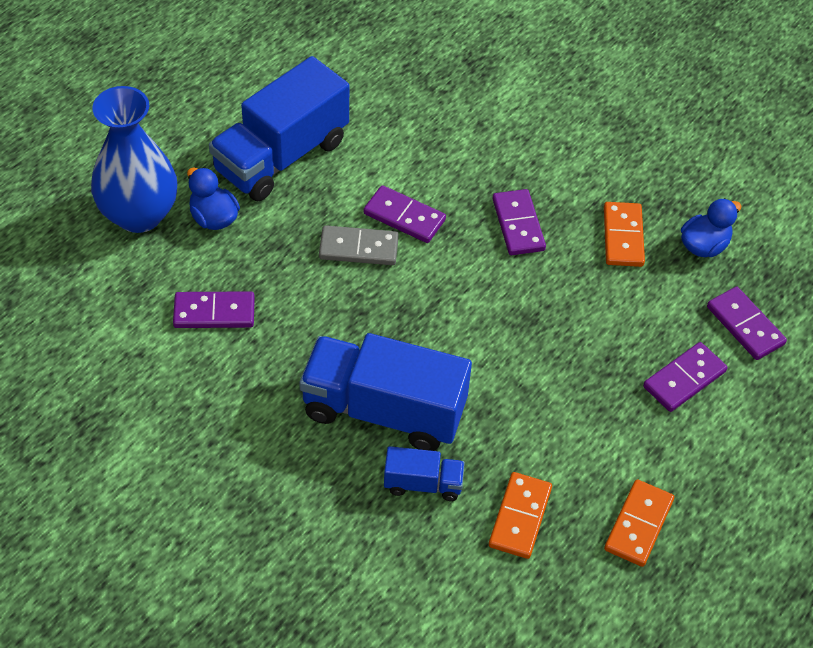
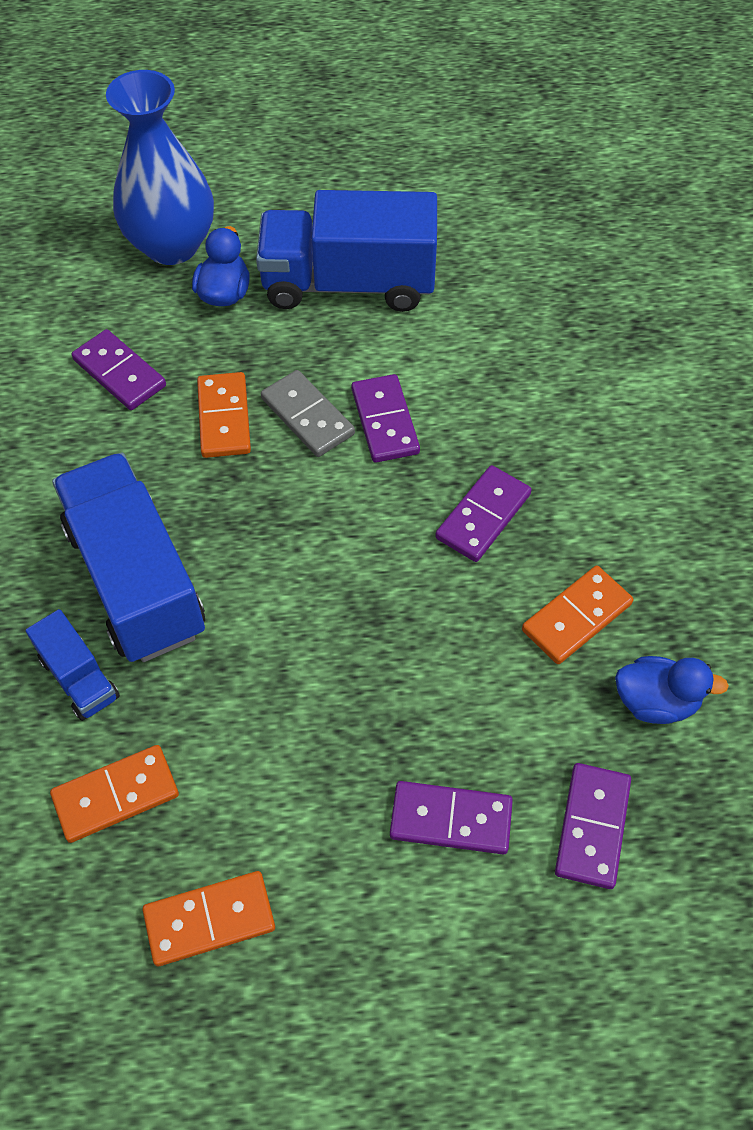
camera: 50 degrees right, 5 degrees up
none -> orange domino [197,372,251,458]

